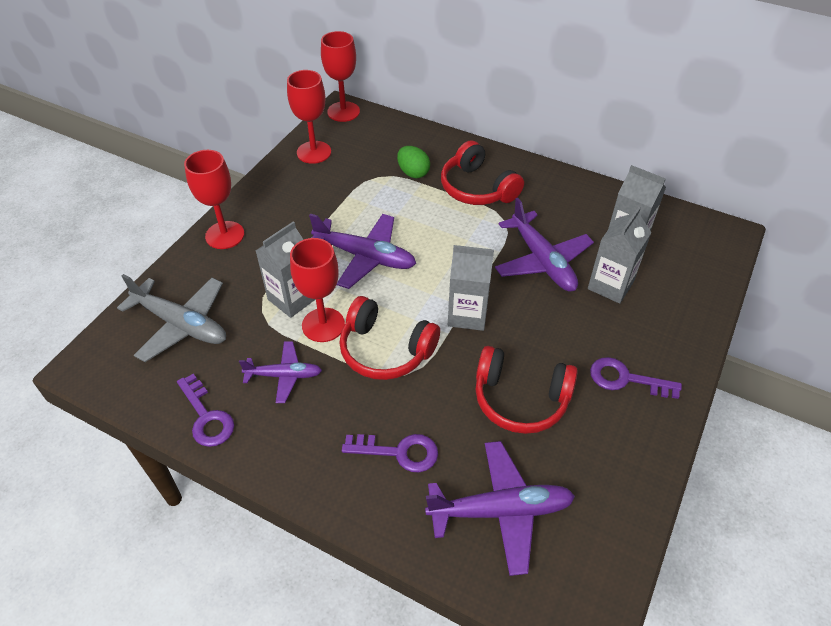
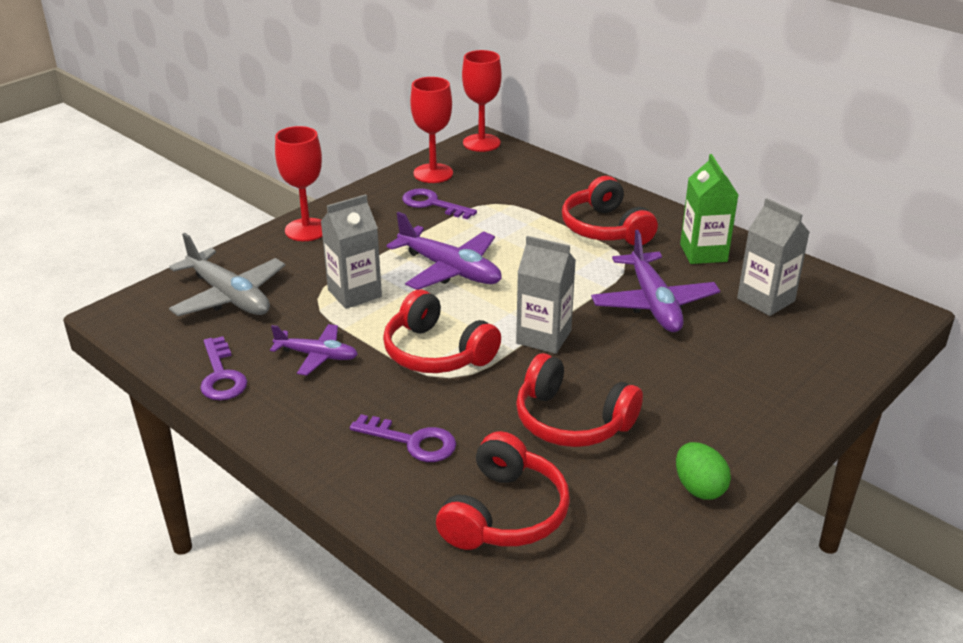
camera: 15 degrees right, 15 degrees down
red goblet [290,238,345,342] -> none
green egg [397,146,430,178] -> green egg moved to [676,442,731,500]
purple plane [425,441,575,576] -> red headphones [436,431,570,550]
grey carton [588,207,651,304] -> none
purple key [590,357,682,399] -> purple key moved to [402,188,477,220]
none -> green carton [680,154,738,264]

